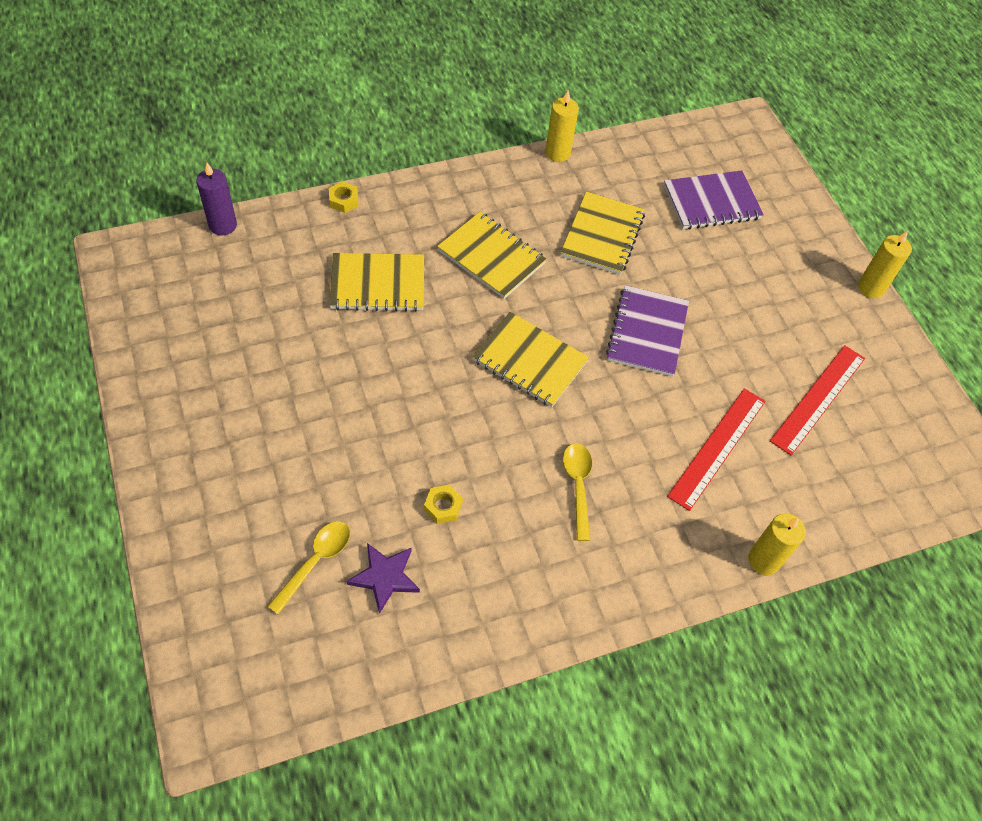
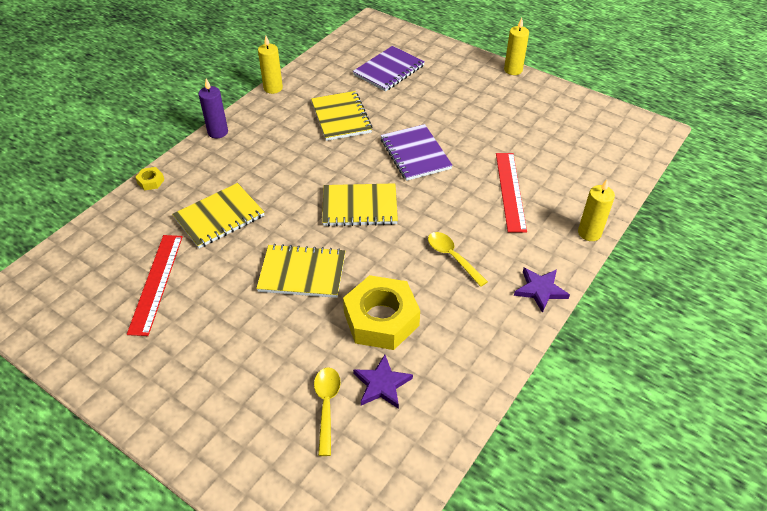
camera: 30 degrees left, 10 degrees down
purple candle [196,163,237,235] -> purple candle moved to [199,79,228,138]
yellow nut [424,485,463,524] -> yellow nut [343,275,420,350], size x2.45
yellow notebook [437,212,547,299] -> yellow notebook moved to [256,244,345,298]
red ruler [770,345,865,455] -> red ruler moved to [127,235,183,336]
none -> purple star [514,268,570,313]

